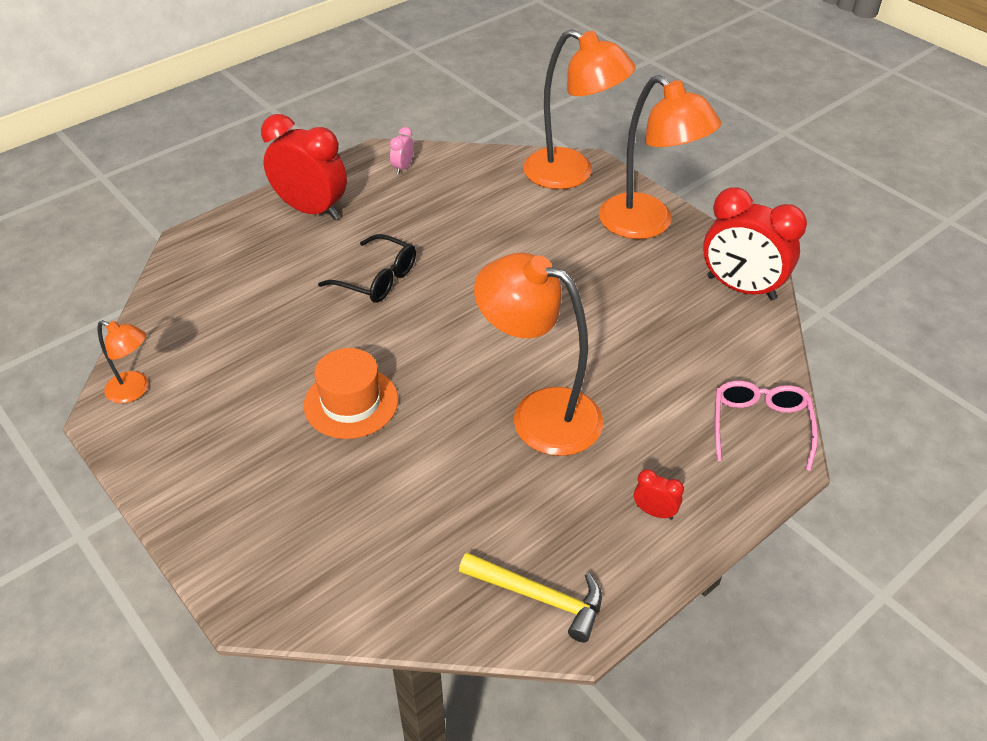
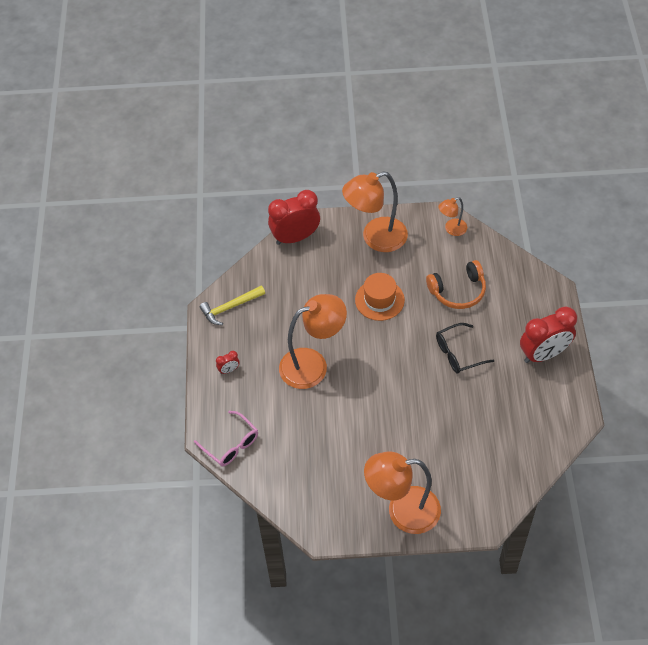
camera: 130 degrees right, 10 degrees up
pink clock [390,127,414,174] -> none
orange lamp [523,29,636,189] -> orange lamp moved to [342,171,408,252]
red clock [703,187,807,300] -> red clock moved to [268,190,320,245]
none -> orange headphones [426,260,486,309]

